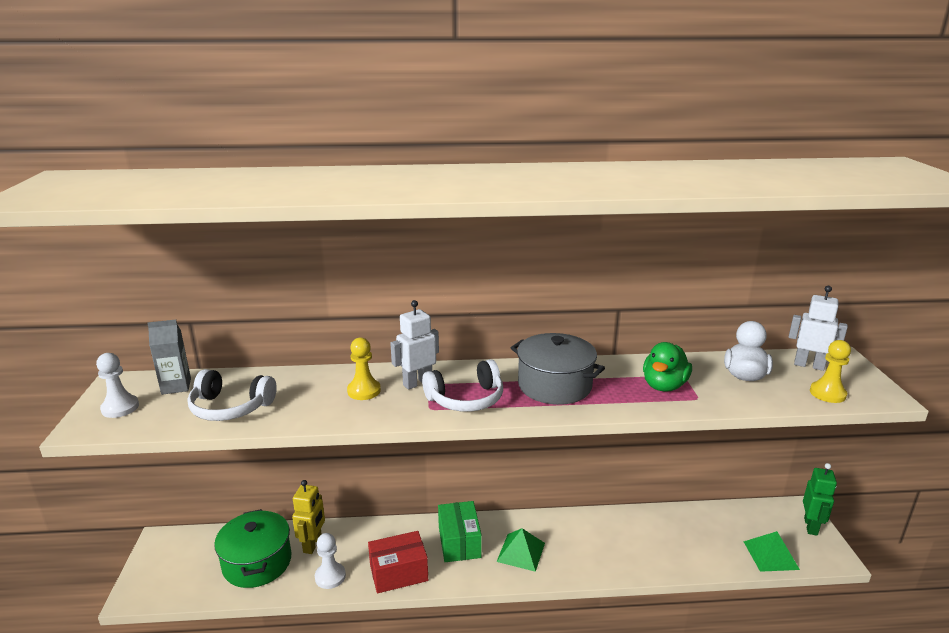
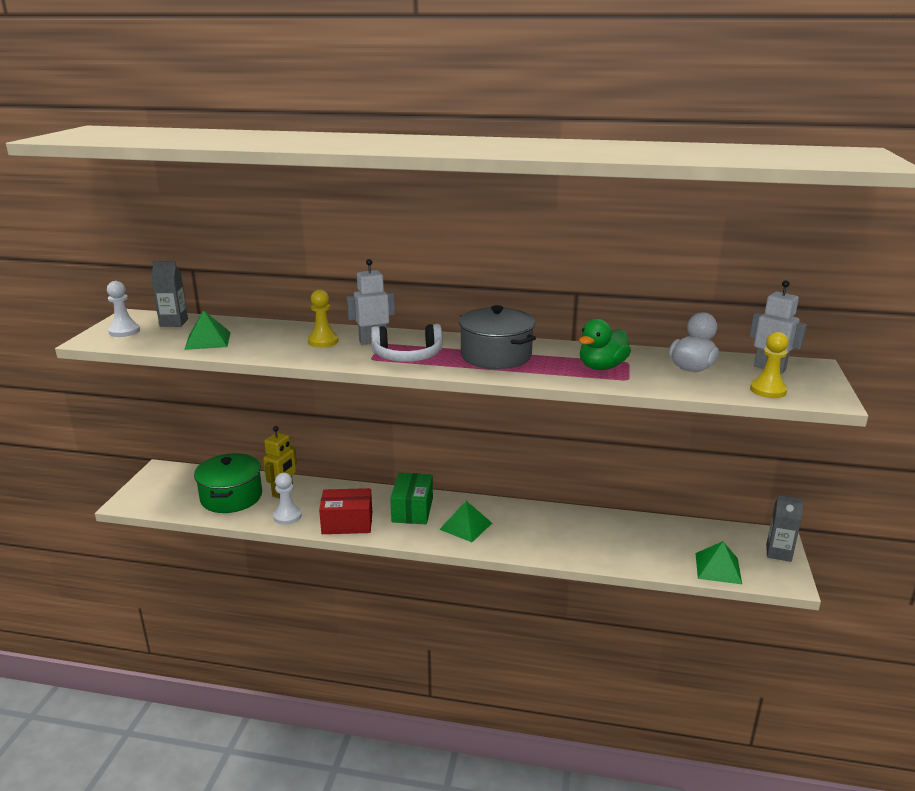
camera: 15 degrees right, 0 degrees up
white headphones [187,369,277,421] -> green pyramid [184,310,231,350]
green robot [803,463,837,536] -> grey carton [766,495,804,562]

